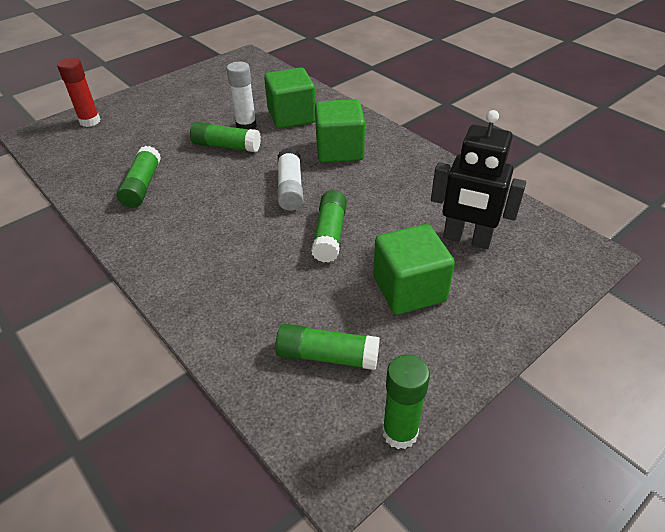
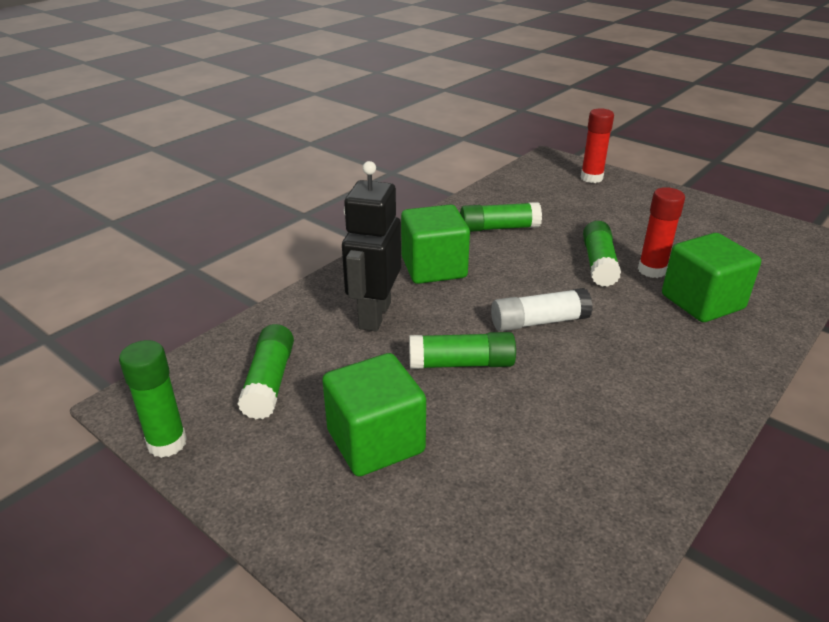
camera: 80 degrees right, 10 degrees down
white glue stick [227,62,257,129] -> red glue stick [638,187,685,278]
green cube [315,99,365,163] -> green cube moved to [401,205,470,284]
black robot [431,110,526,249] -> black robot moved to [342,161,401,332]

